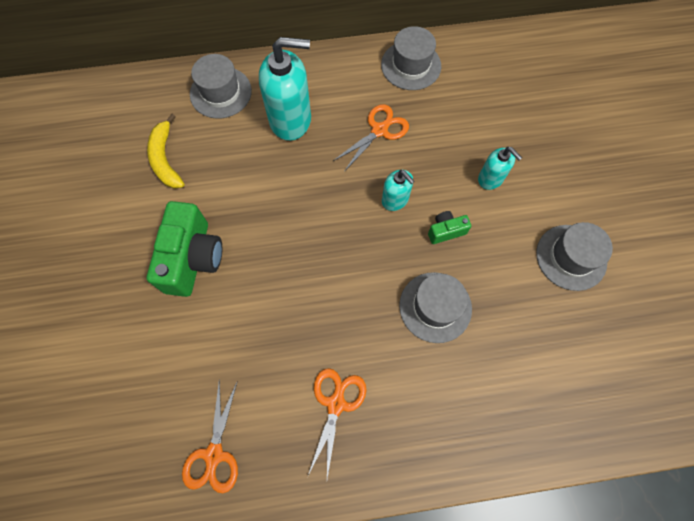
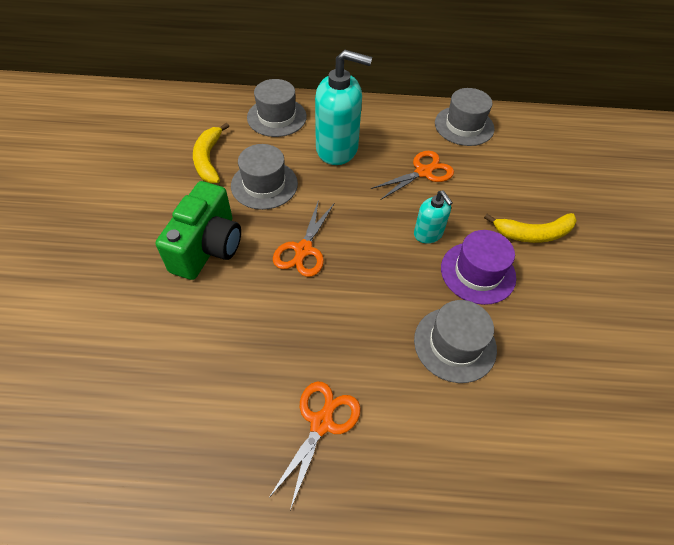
camera: 10 degrees right, 15 degrees down
orange scissors [182,379,238,493] -> orange scissors moved to [273,200,334,277]
green camera [428,211,471,244] -> purple hat [441,230,516,305]
turquoise soap dispenser [478,147,522,190] -> yellow banana [484,213,577,243]
grey hat [536,222,613,291] -> grey hat moved to [231,144,298,210]

